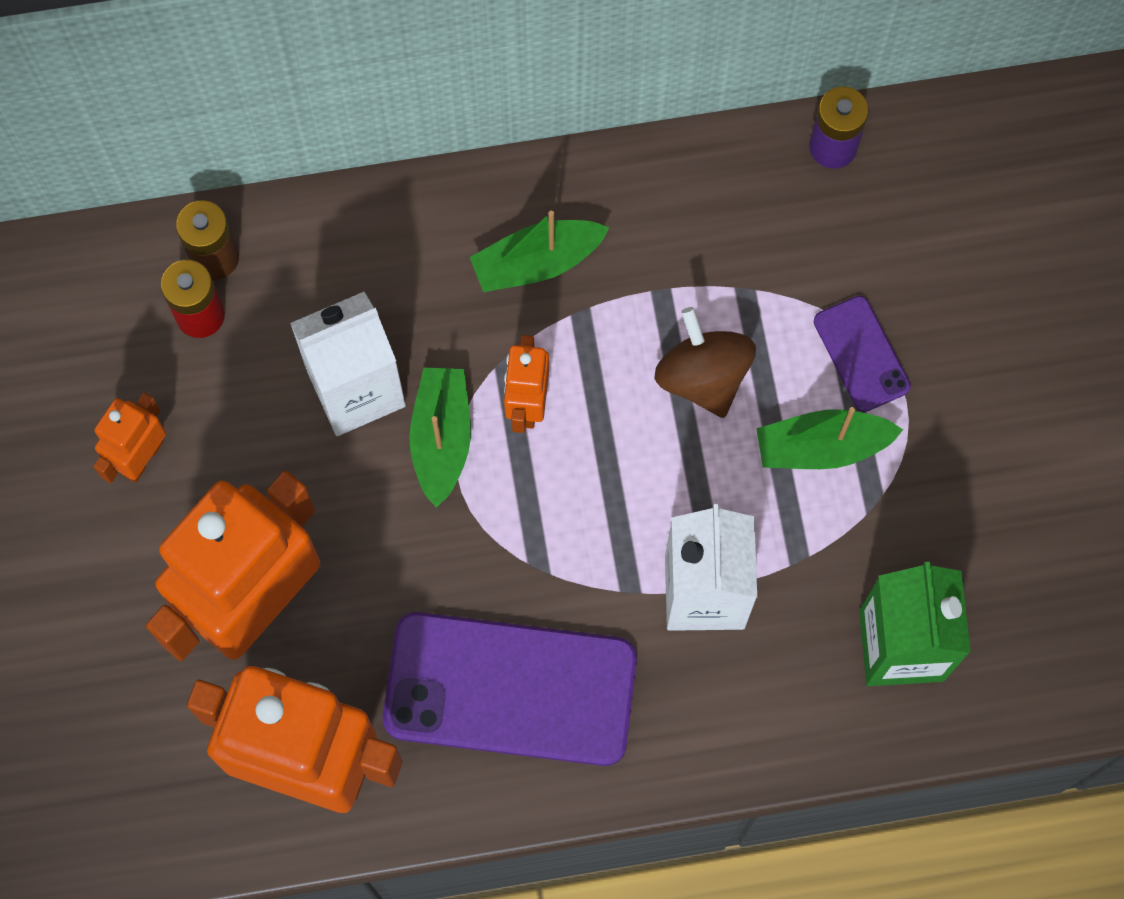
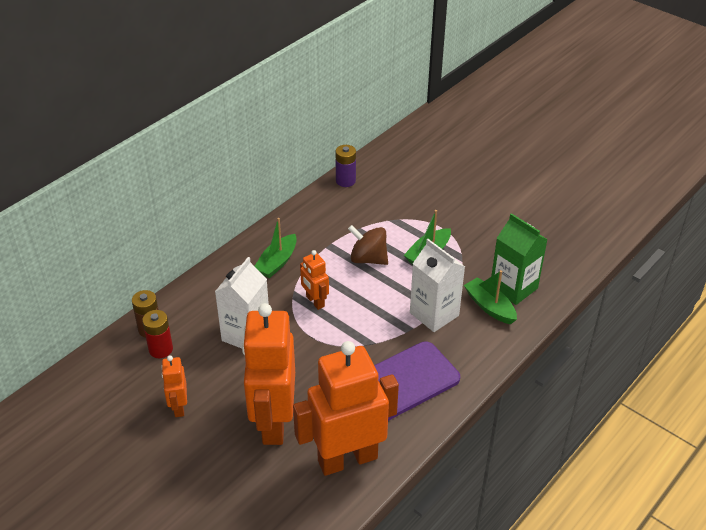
camera: 40 degrees left, 30 degrees down
green boat [409,368,471,508] -> green boat moved to [464,270,517,324]
purple phone [814,296,911,412] -> none

